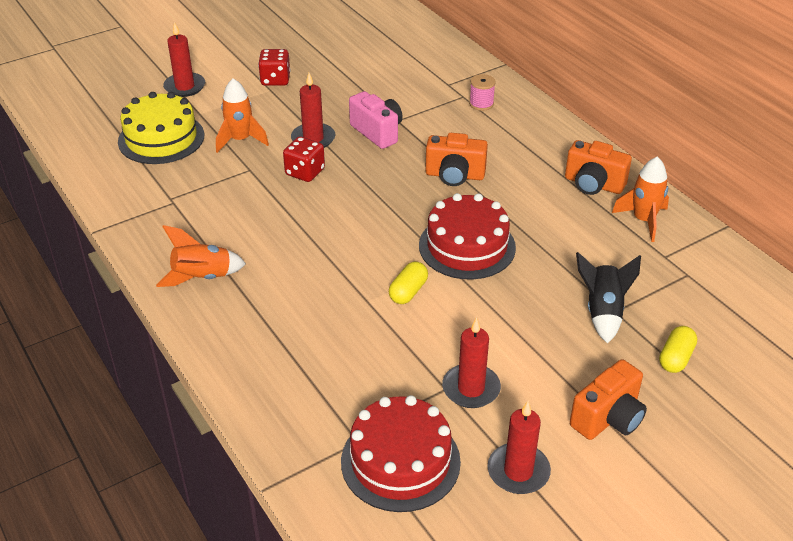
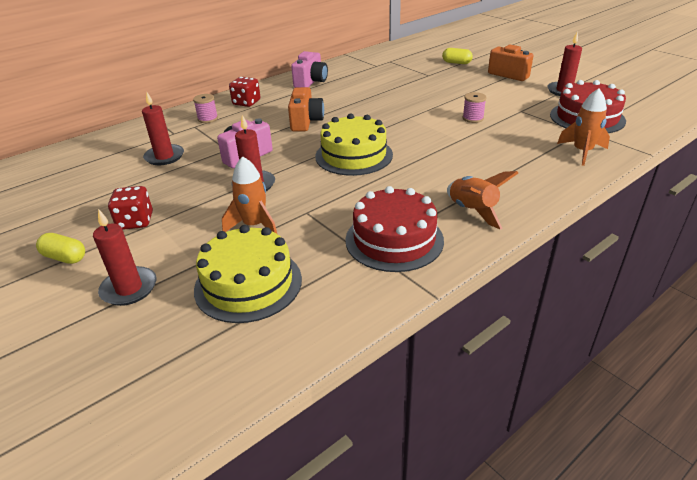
camera: 95 degrees left, 5 degrees down
red dice [283,136,325,182] -> red dice moved to [229,77,260,107]
yellow capsule [389,262,428,304] -> yellow capsule moved to [36,233,85,264]
red cake [419,193,516,280] -> red cake moved to [345,186,444,272]
red candle [442,317,501,408] -> red candle moved to [142,91,184,165]
orange camera [565,140,632,195] -> pink camera [291,51,328,88]
black rocket [576,252,641,344] -> none
orange rocket [612,157,669,242] -> orange rocket moved to [557,88,610,166]
none -> yellow cake [315,114,393,176]
none -> pink spool [462,92,487,123]

